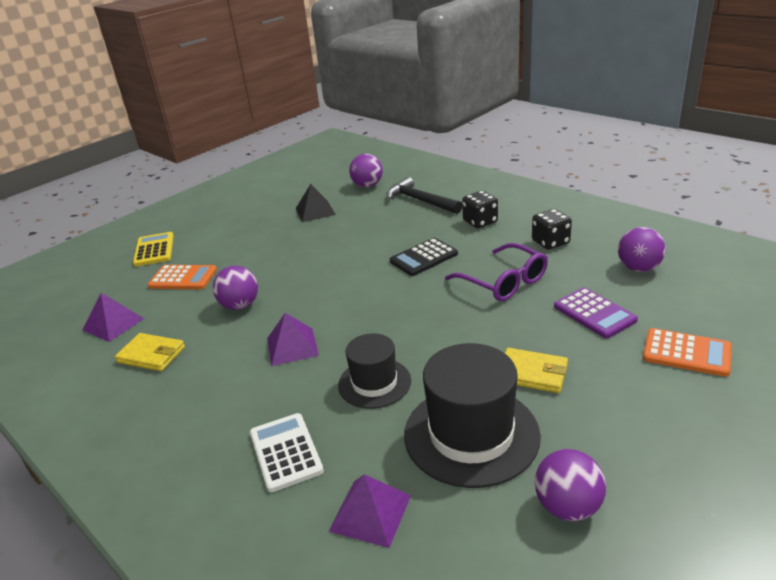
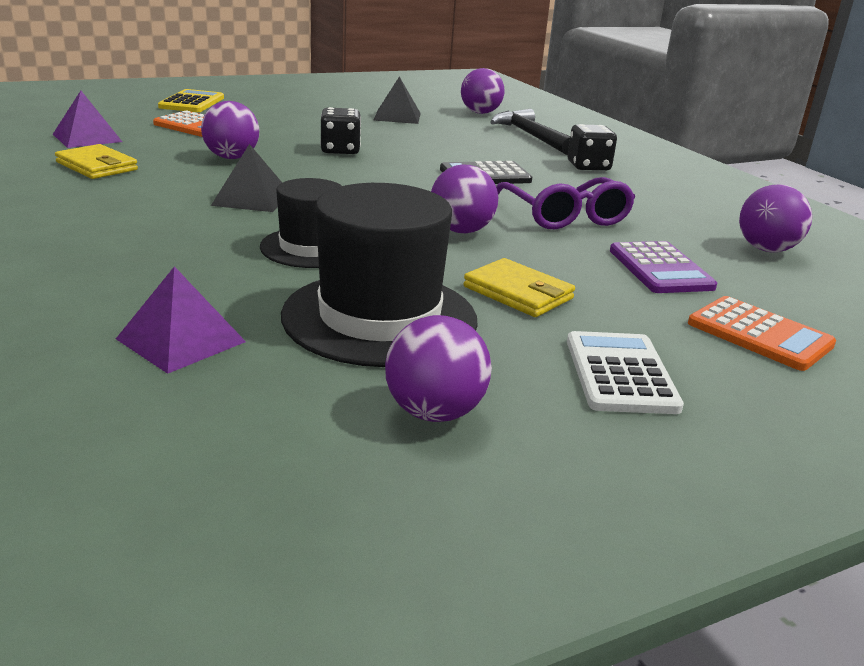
camera: 15 degrees right, 5 degrees down
white calculator [250,413,324,492] -> white calculator moved to [567,331,684,414]
purple pyramid [267,313,319,366] -> black pyramid [211,144,282,212]
black dice [532,209,572,250] -> black dice moved to [320,107,361,154]
none -> purple ball [431,164,498,233]

